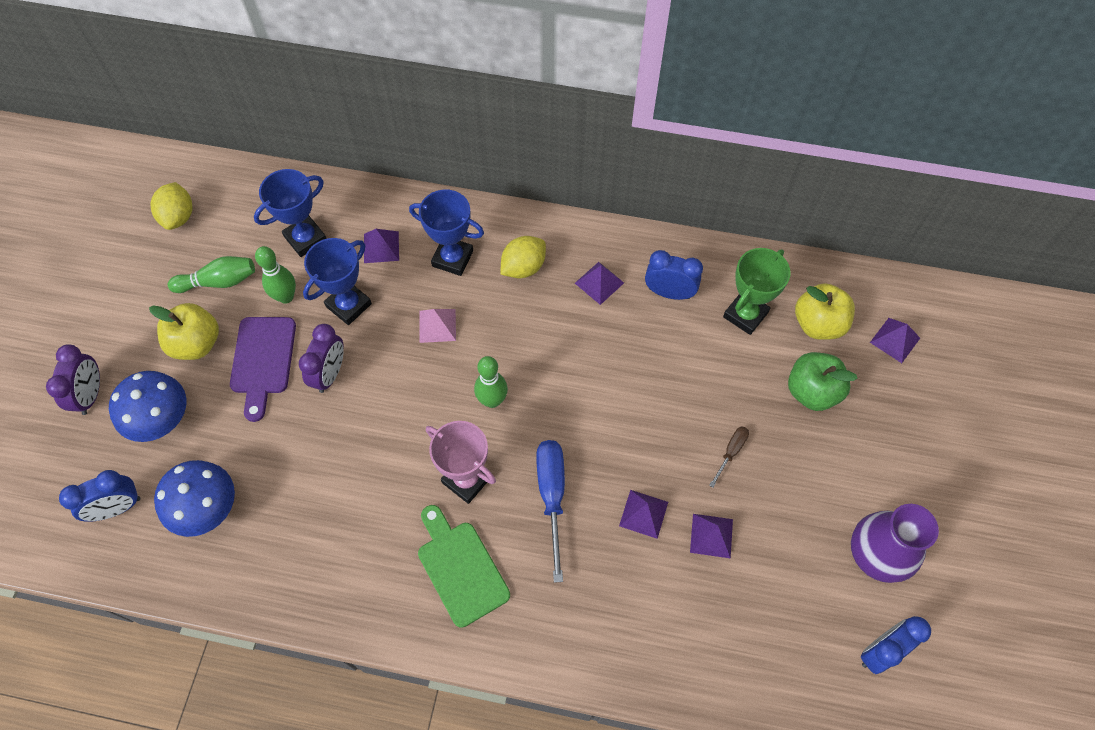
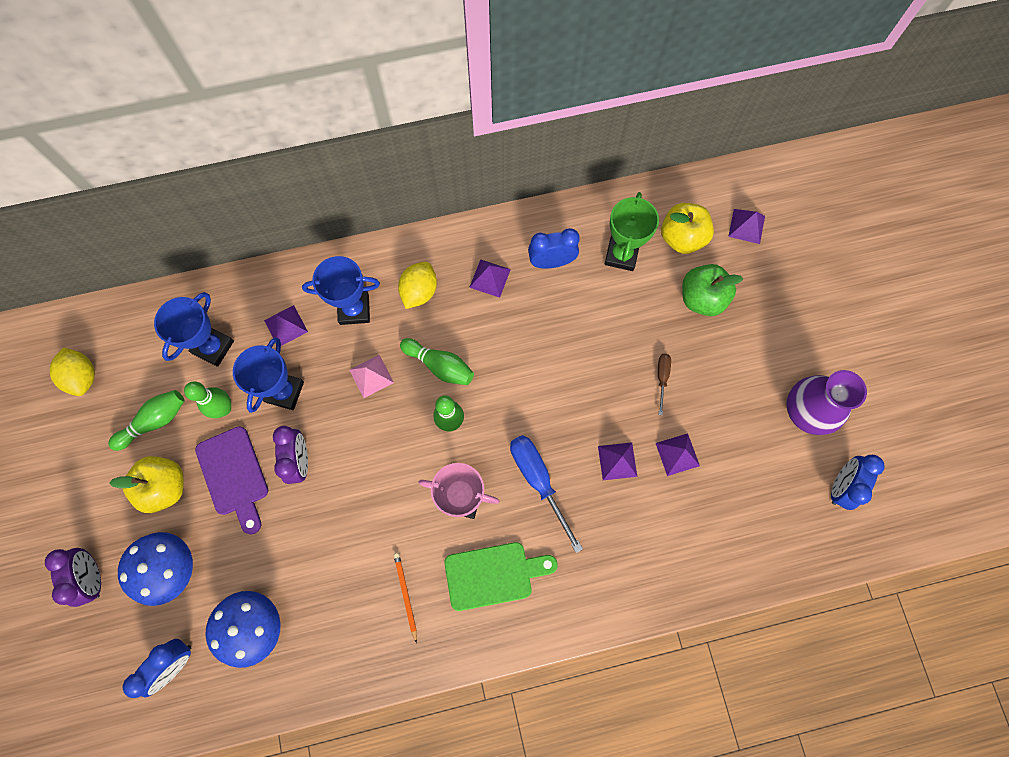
camera: 25 degrees left, 10 degrees up
green cutting board [418,505,510,628] -> green cutting board turned 135 degrees clockwise [445,542,558,611]
none -> orange pencil [394,553,417,643]
none -> green bowling pin [400,338,474,385]

